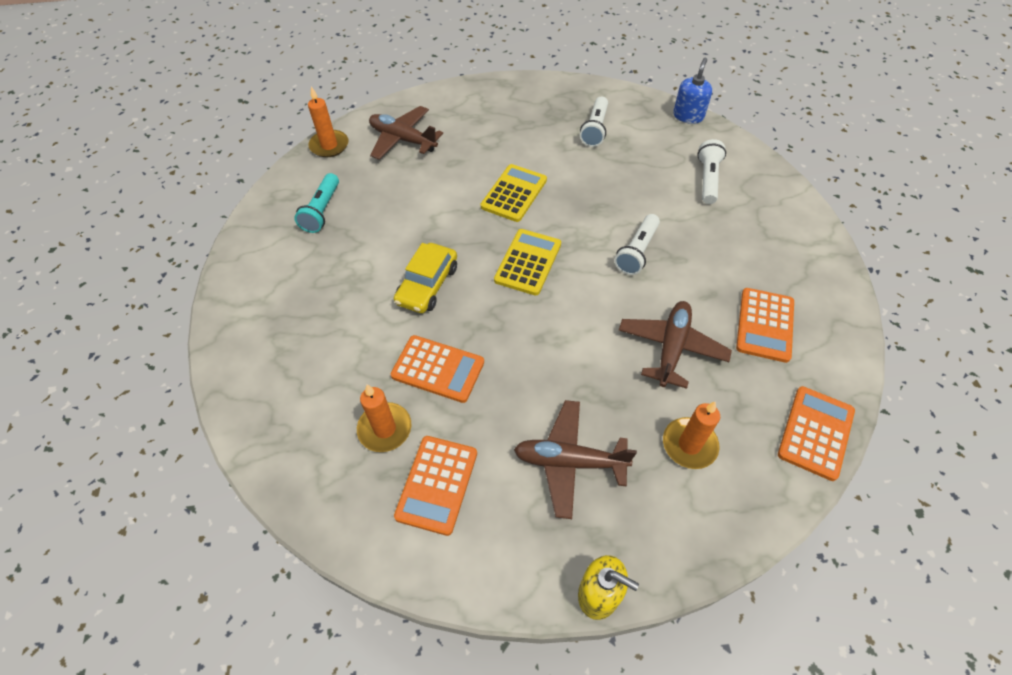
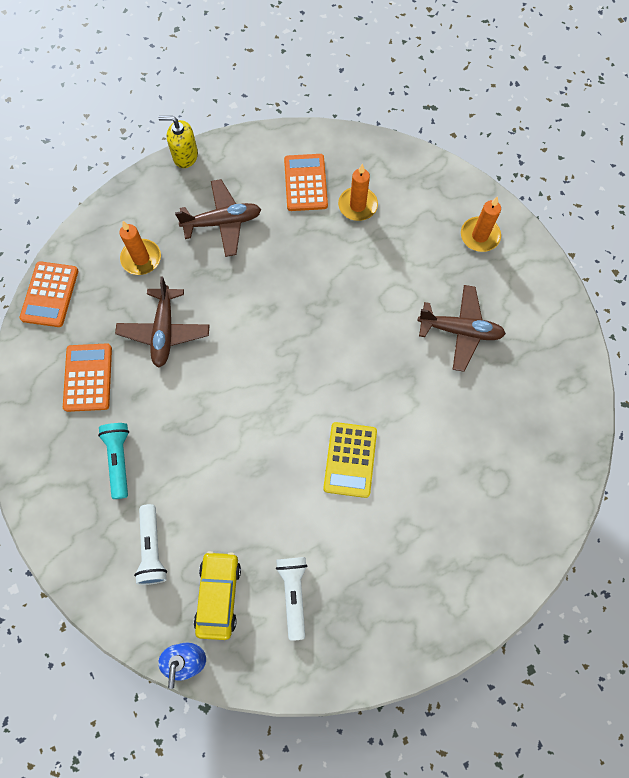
camera: 160 degrees right, 15 degrees up
turquoise flashlight [294,173,339,233] -> turquoise flashlight moved to [98,423,129,499]
orange candle [308,87,348,157] -> orange candle moved to [461,196,501,252]
brown plane [369,106,443,160] -> brown plane moved to [417,285,506,372]
orange calculator [391,335,484,403] -> none
yellow car [394,243,457,313] -> yellow car moved to [194,551,241,640]
yellow calculator [494,229,561,296] -> none
white flashlight [614,214,660,275] -> none

